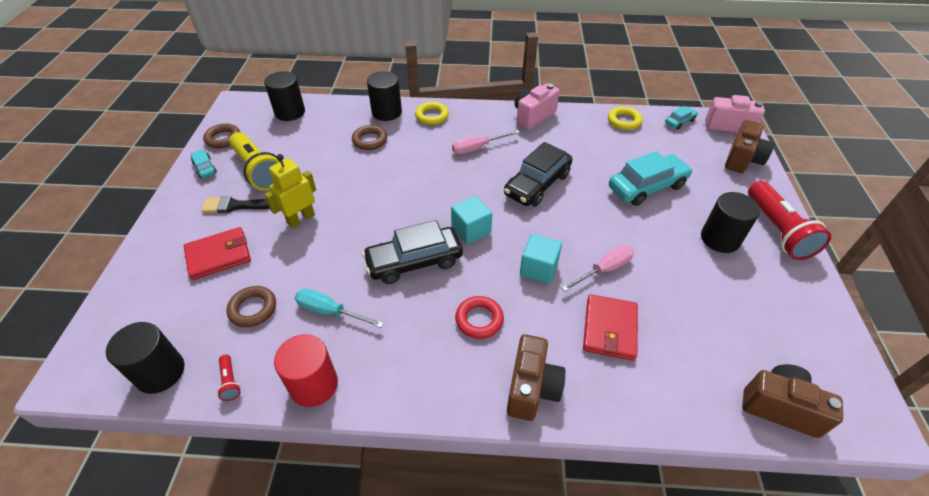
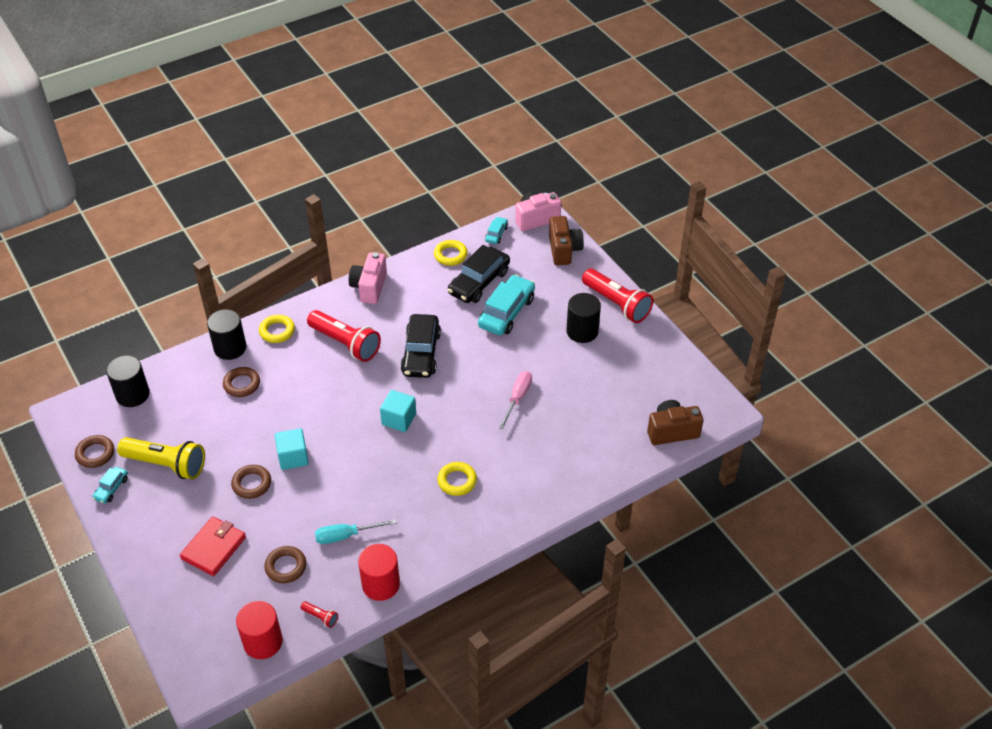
camera: 35 degrees left, 0 degrees up
black cylinder [106,322,184,394] -> red cylinder [236,601,283,659]
turquoise car [191,149,217,178] -> turquoise car turned 90 degrees counterclockwise [92,467,128,504]
black brush [201,196,270,213] -> none
yellow robot [264,154,316,228] -> brown ring [231,465,271,499]
black car [362,220,463,284] -> black car moved to [447,245,510,303]
pink screwdriver [452,130,520,154] -> red flashlight [307,310,381,362]
red ring [455,296,504,339] -> yellow ring [437,462,477,496]
brown camera [507,334,565,421] -> none
turquoise cube [520,234,562,284] -> turquoise cube moved to [275,428,309,470]
red wallet [583,294,638,361] -> none

